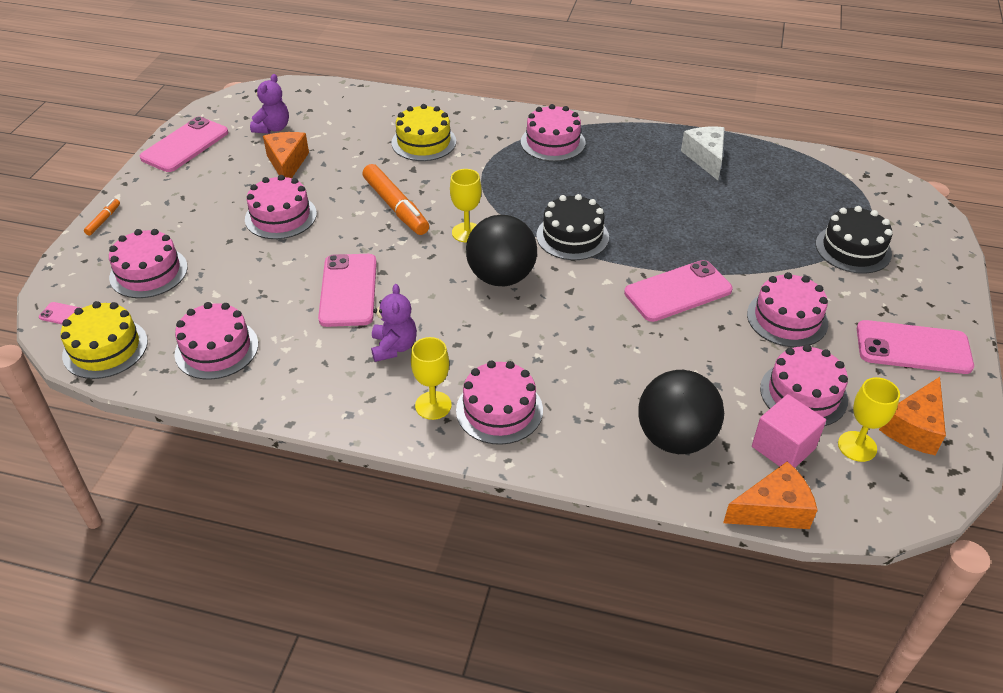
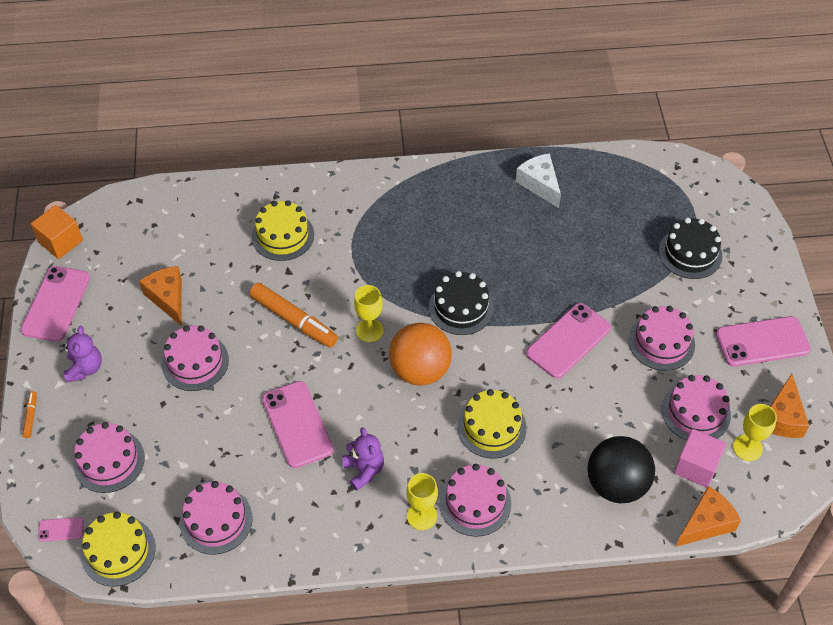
camera: 20 degrees left, 10 degrees up
purple teddy bear [250,74,289,134] -> purple teddy bear moved to [62,326,102,382]
black ball [466,215,537,286] -> orange ball [389,323,452,386]
pink cake [521,104,585,161] -> none
none -> orange cube [31,205,83,259]
none -> yellow cake [457,389,527,459]

